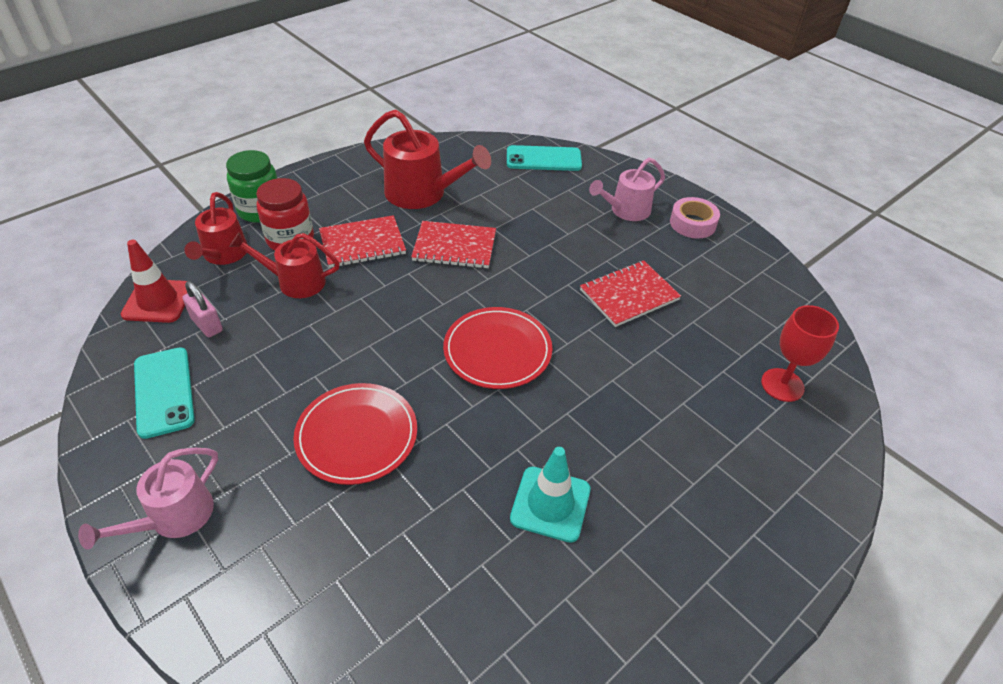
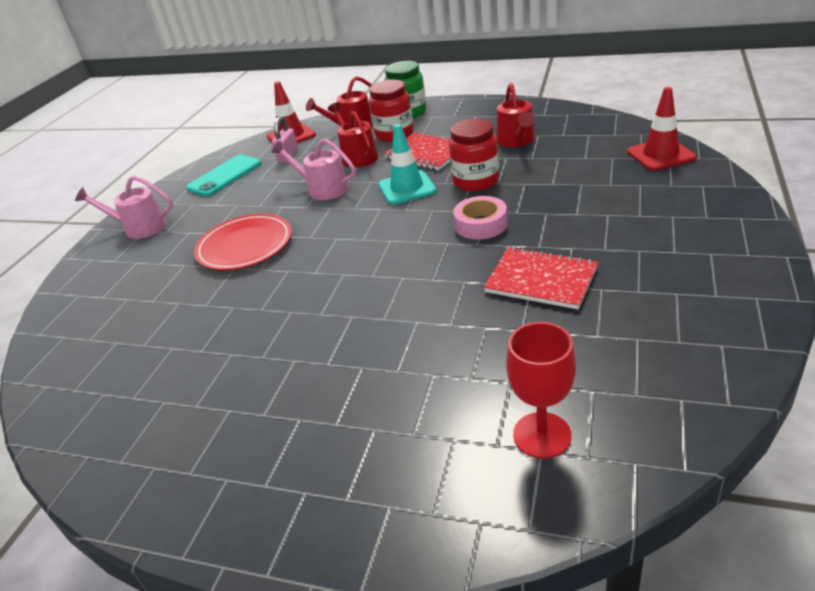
camera: 65 degrees right, 10 degrees down
red watering can [364,110,491,209] -> red watering can [496,83,535,147], size x0.66
red notebook [411,221,496,269] -> red jar [449,118,499,191]
red plate [443,307,552,389] -> none
turquoise phone [507,145,582,171] -> red traffic cone [627,87,696,171]
turquoise traffic cone [510,447,591,543] -> turquoise traffic cone moved to [379,124,436,205]
pink watering can [589,158,665,221] -> pink watering can moved to [271,139,356,200]
pink tape [670,197,720,238] -> pink tape moved to [453,196,507,240]

